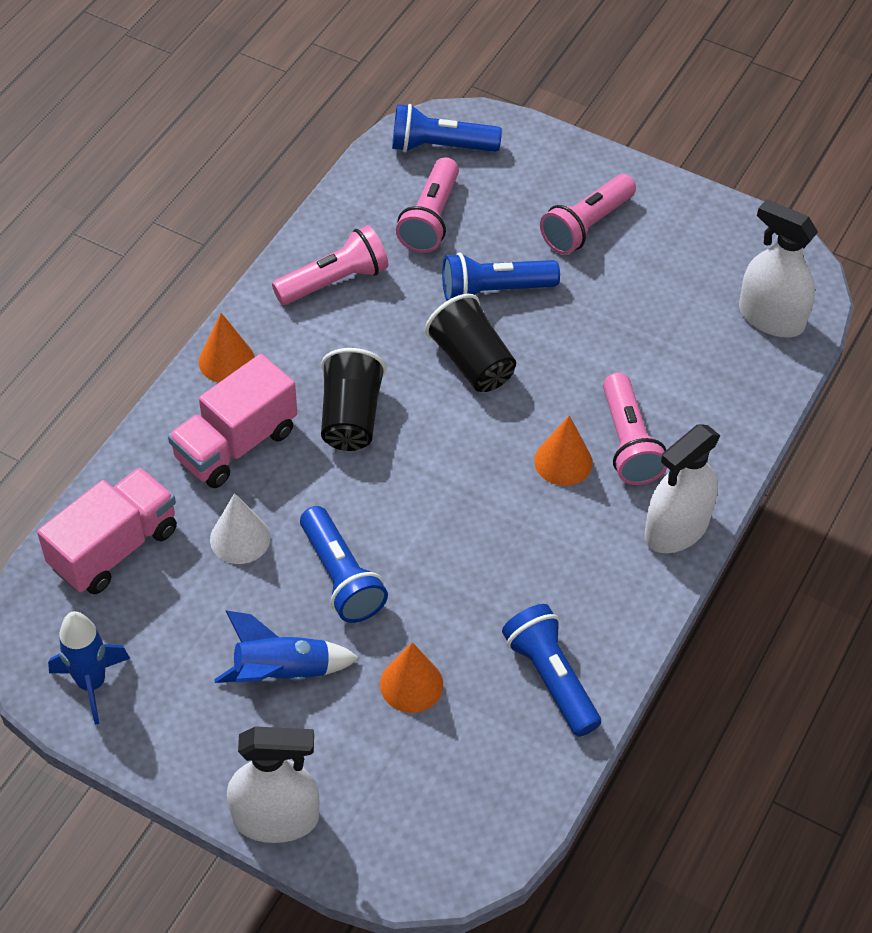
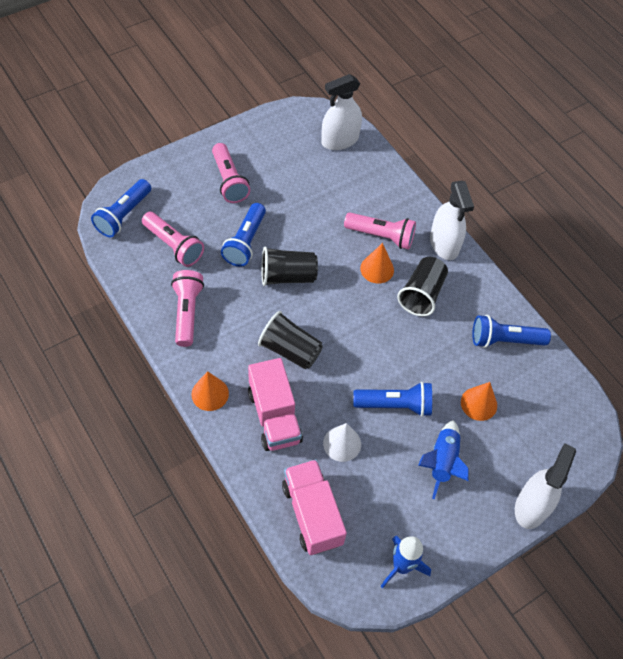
camera: 65 degrees left, 5 degrees up
none -> black cup [397,257,448,316]

